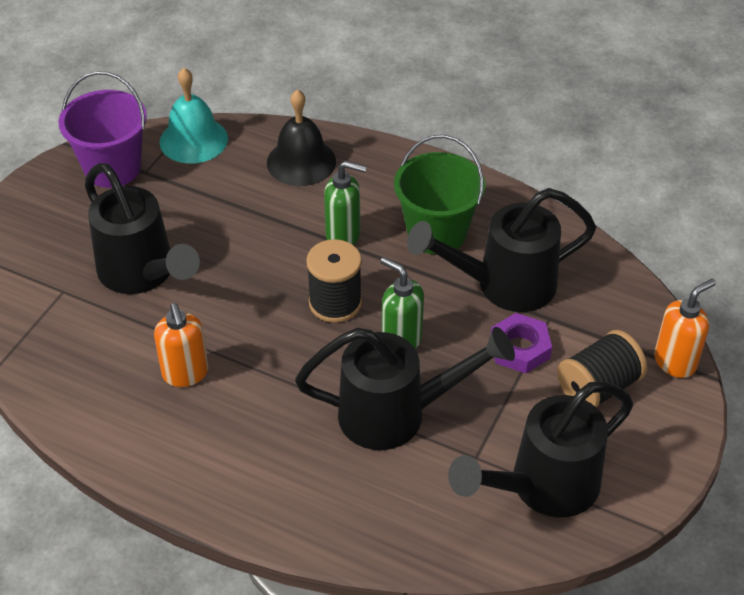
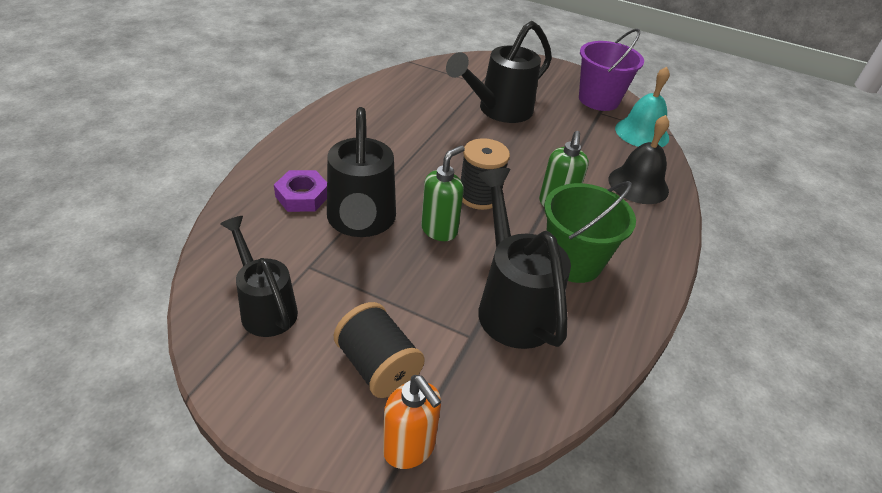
camera: 85 degrees right, 5 degrees down
orange soap dispenser [154,303,209,387] -> none
black watering can [448,381,633,517] -> black watering can [220,216,298,337], size x0.66
purple nut [491,313,552,373] -> purple nut moved to [274,170,327,212]

